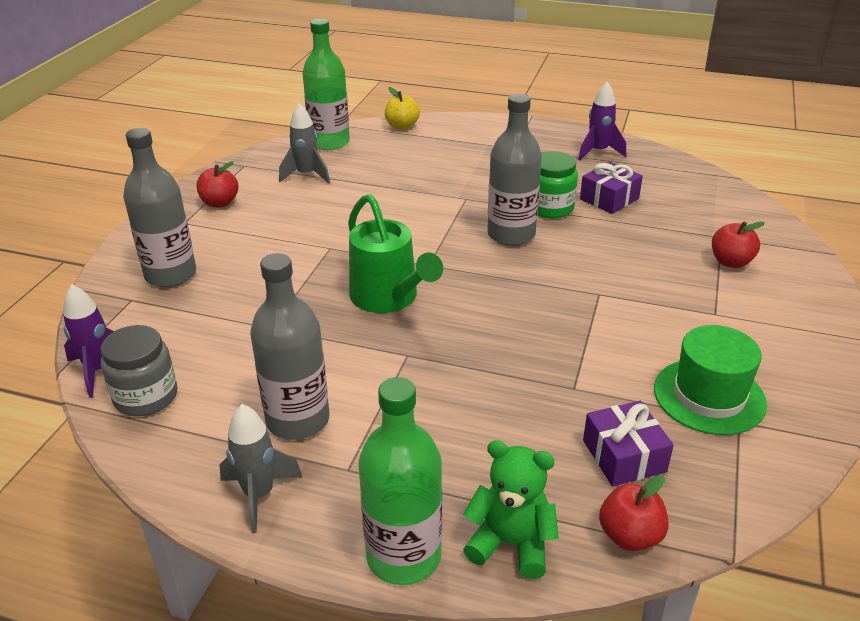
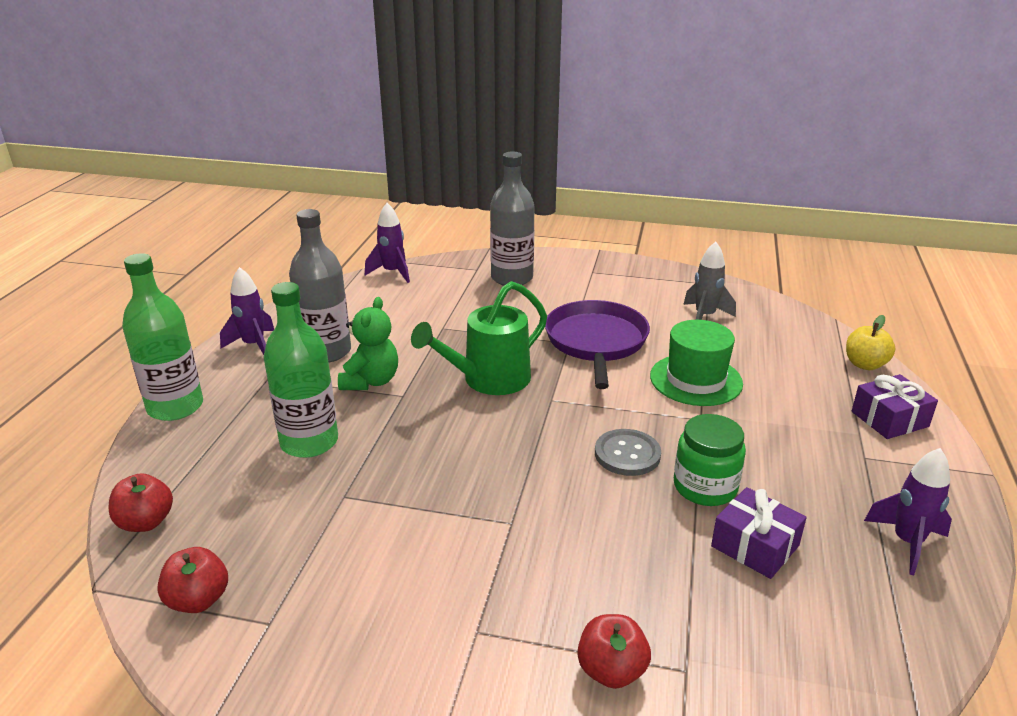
camera: 85 degrees right, 5 degrees down
grey jar [100,325,177,416] -> none
red apple [197,161,238,207] -> red apple moved to [157,547,228,613]
grey rocket [219,404,302,533] -> purple rocket [220,267,274,355]
green bottle [302,19,350,150] -> green bottle moved to [263,282,338,458]
green teddy bear [463,440,559,579] -> green teddy bear moved to [338,297,398,390]
grey bottle [487,93,542,246] -> grey button [595,429,661,476]
purple gift [583,401,674,486] -> purple gift moved to [852,374,938,439]
green hat [654,325,767,435] -> green hat moved to [650,320,743,406]
none -> purple pan [545,300,650,389]

